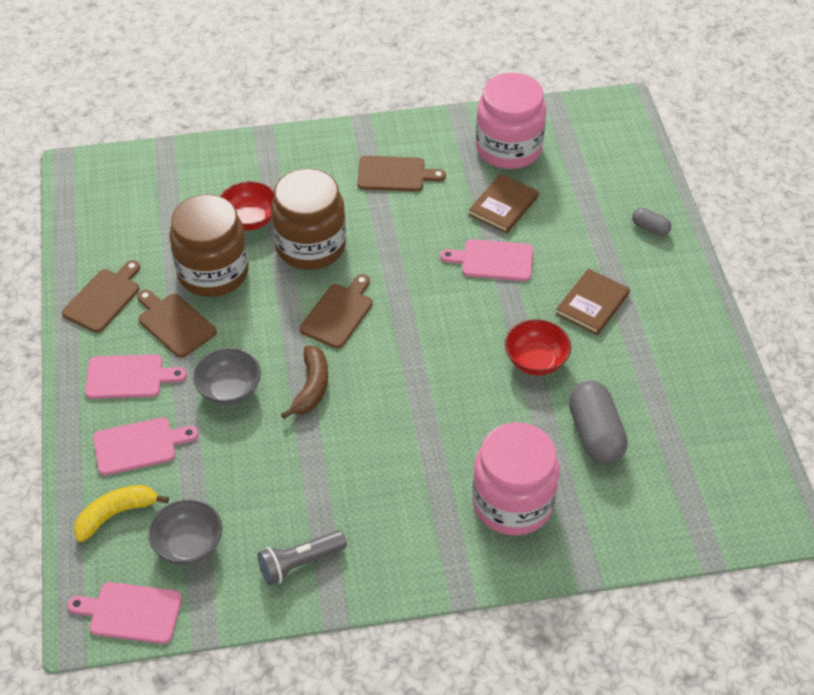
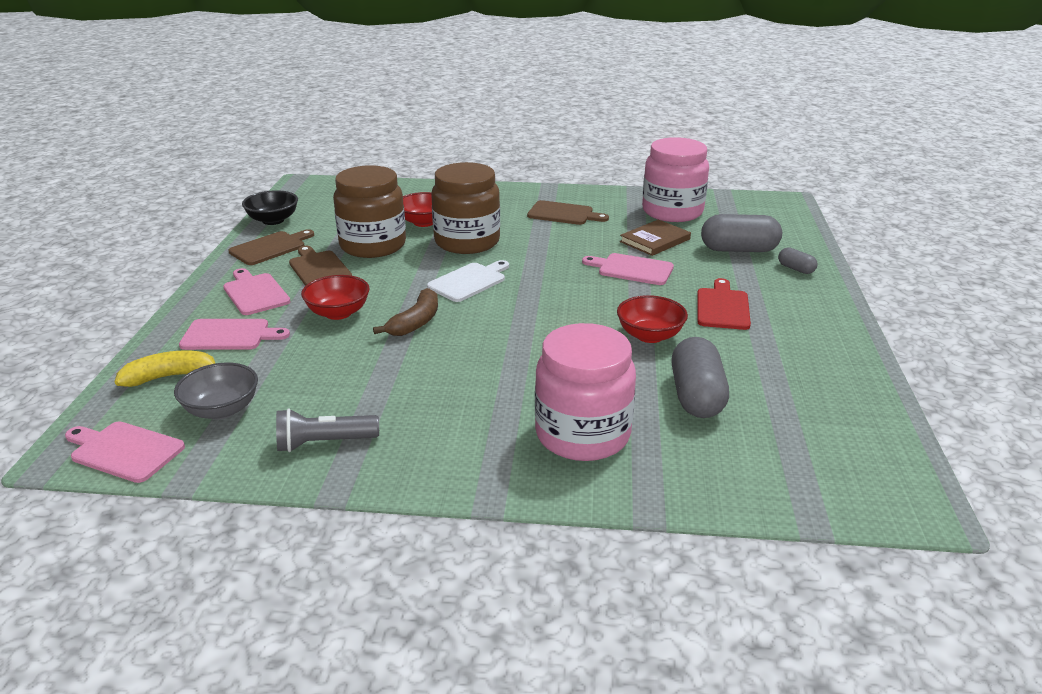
camera: 15 degrees right, 20 degrees down
pink cutting board [85,354,187,399] -> pink cutting board turned 135 degrees counterclockwise [223,268,291,315]
grey bowl [193,348,261,406] -> red bowl [301,275,370,320]
brown cutting board [300,274,373,349] -> white cutting board [427,260,509,302]
brown book [556,269,630,335] -> red cutting board [697,278,751,330]
none -> black bowl [242,190,298,225]
none -> grey capsule [701,214,782,252]

